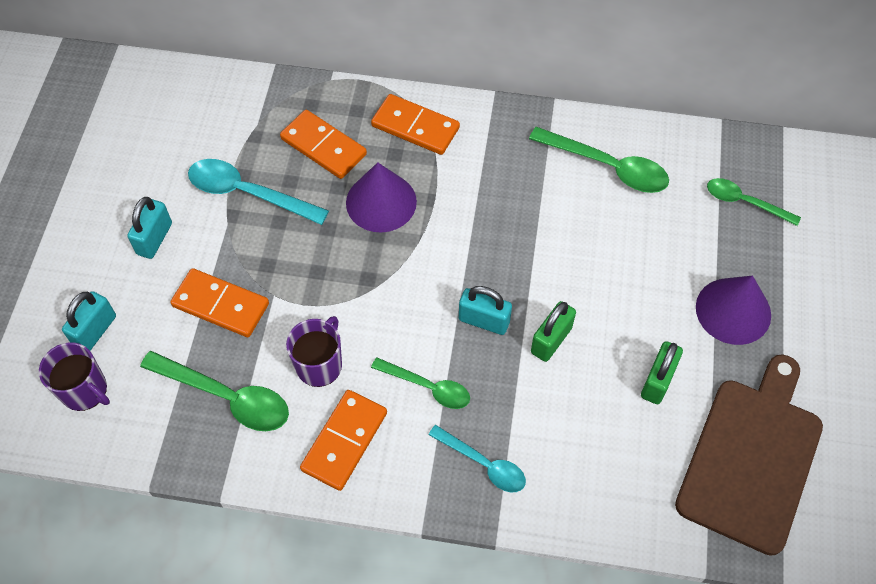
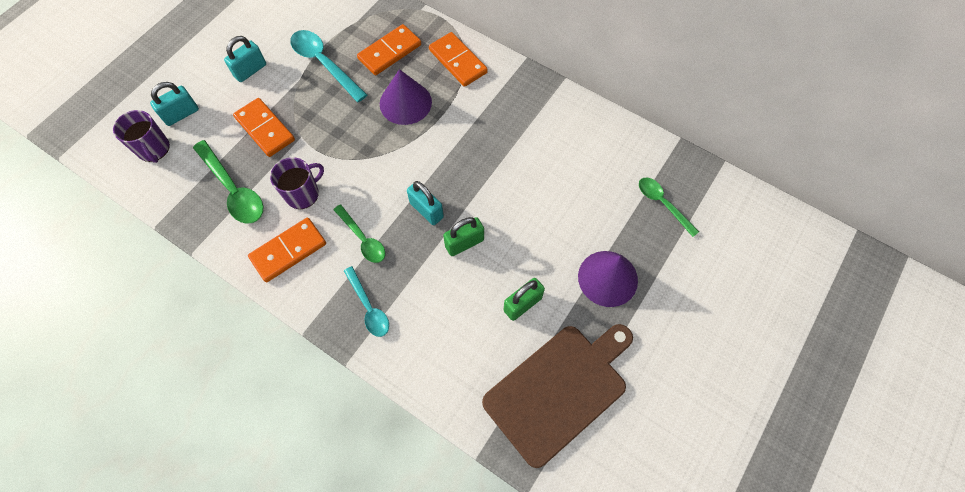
camera: 25 degrees right, 5 degrees up
orange domino [280,110,367,179] -> orange domino turned 75 degrees clockwise [357,24,421,75]
green spoon [529,127,669,193] -> none

